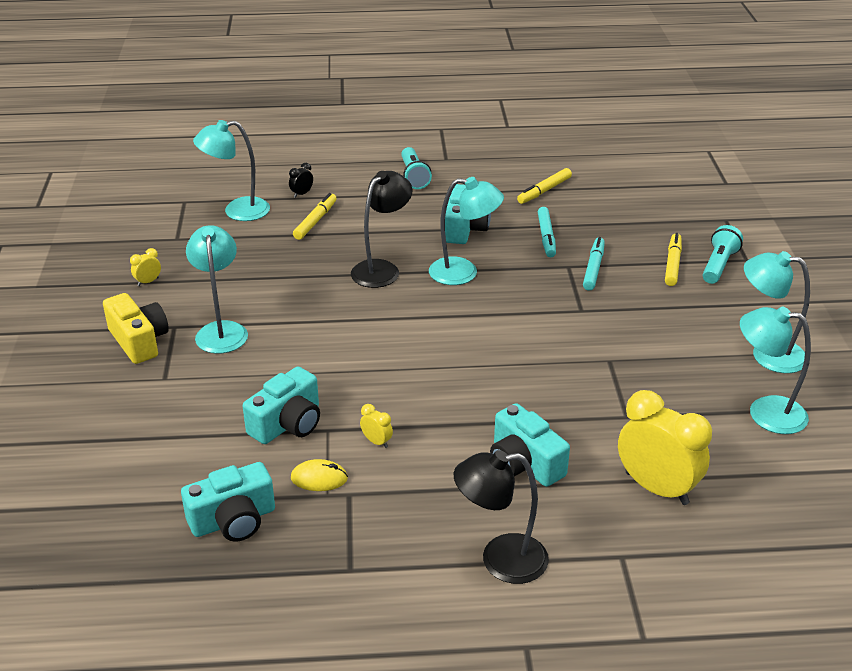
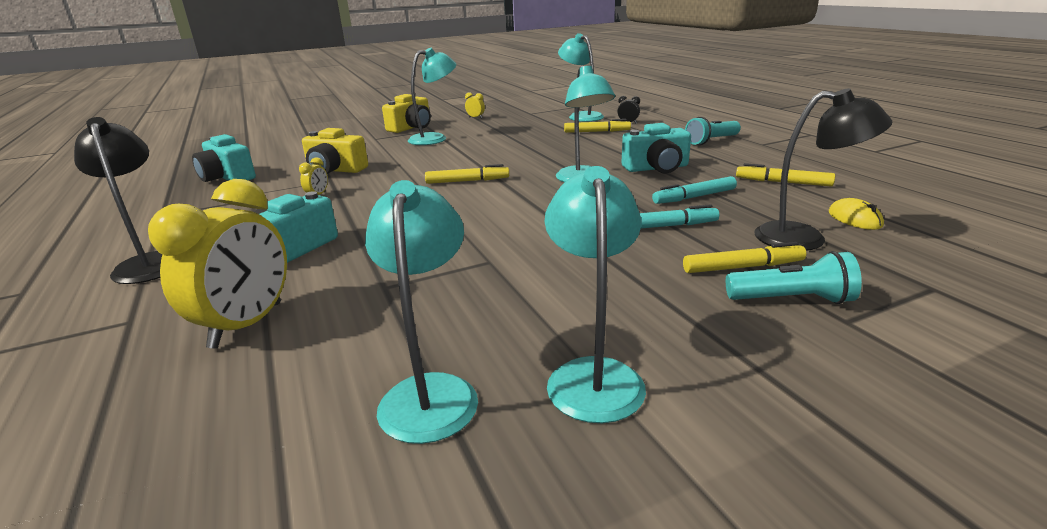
camera: 70 degrees right, 10 degrees down
turquoise camera [243,366,320,444] -> yellow camera [302,128,368,174]
yellow mouse [291,459,348,491] -> yellow mouse moved to [829,198,884,230]
black lamp [351,171,412,288] -> black lamp moved to [755,88,892,251]
none -> yellow marker [425,164,509,184]

